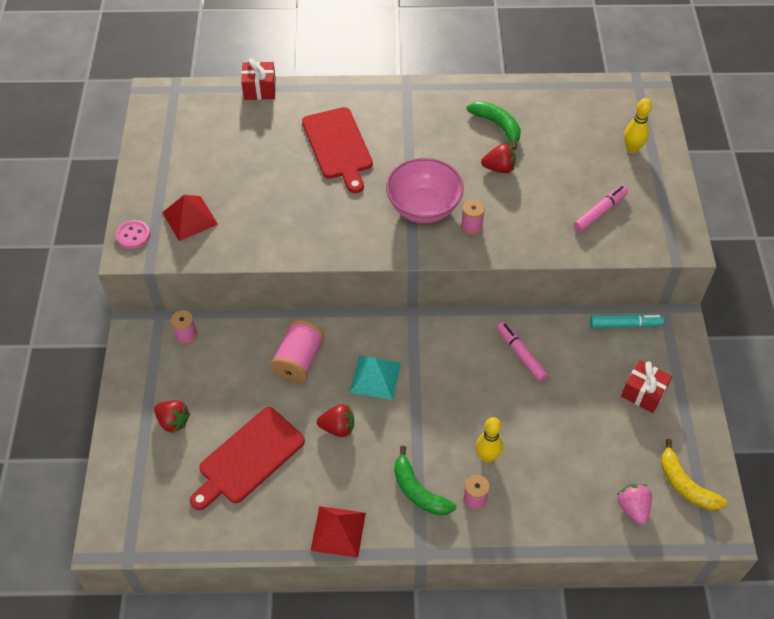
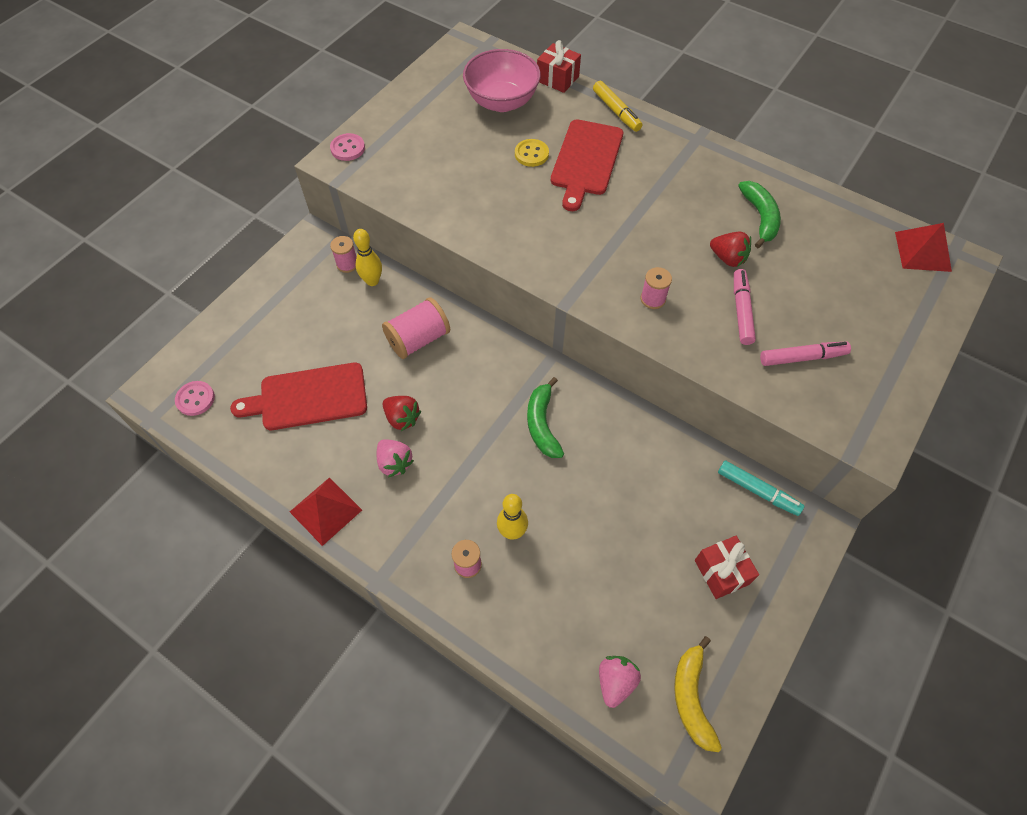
camera: 35 degrees right, 5 degrees up
red strawberry [154,400,190,433] -> none
red pyramid [162,195,218,241] -> red pyramid moved to [895,223,952,272]
turquoise pyramid [350,356,401,400] -> none
pink bowl [386,158,464,223] -> pink bowl moved to [463,49,541,112]
green banana [394,446,456,516] -> green banana moved to [527,377,564,458]
pink marker [497,322,549,382] -> pink marker moved to [734,269,756,345]
yellow bowling pin [624,98,652,153] -> yellow bowling pin moved to [353,229,382,286]
none -> pink button [175,381,215,416]
none -> pink strawberry [376,439,414,478]
none -> yellow button [515,139,549,167]
none -> yellow marker [593,81,642,132]

